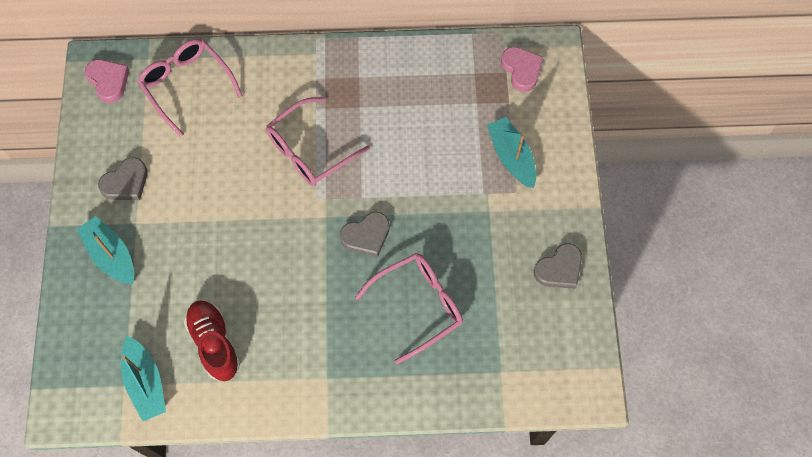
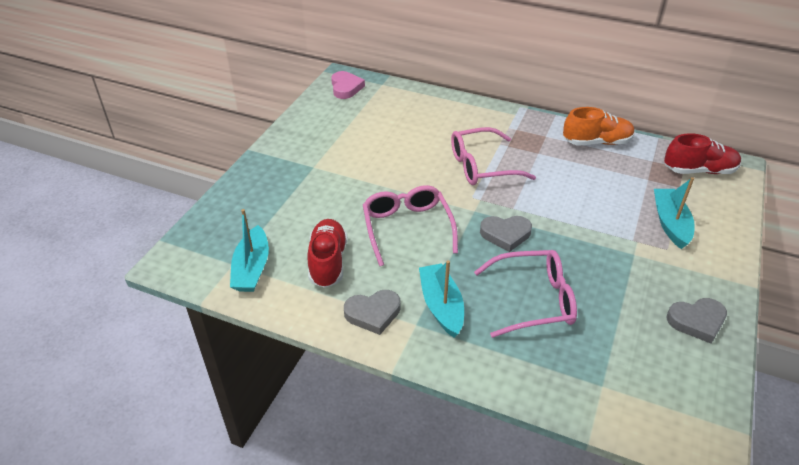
camera: 25 degrees right, 25 degrees down
turquoise boat [77,216,134,284] -> turquoise boat moved to [419,260,464,337]
grey heart [98,157,148,200] -> grey heart moved to [344,290,401,335]
pink glasses [137,39,243,137] -> pink glasses moved to [363,185,458,266]
pink heart [501,47,544,92] -> red shoe [664,133,741,174]
none -> orange shoe [563,107,635,145]

